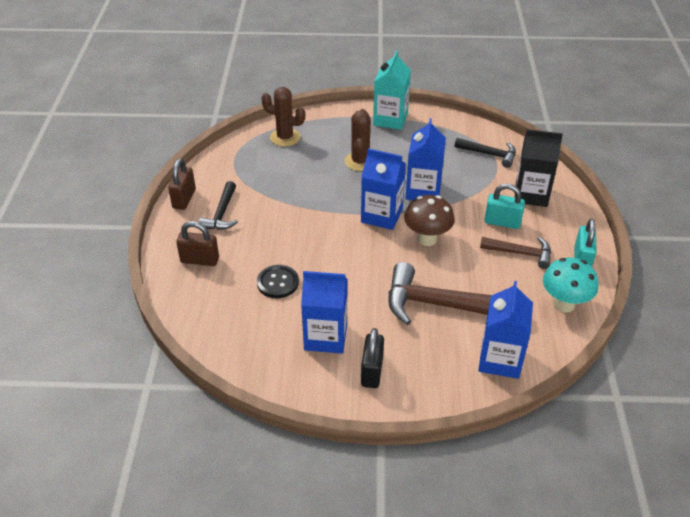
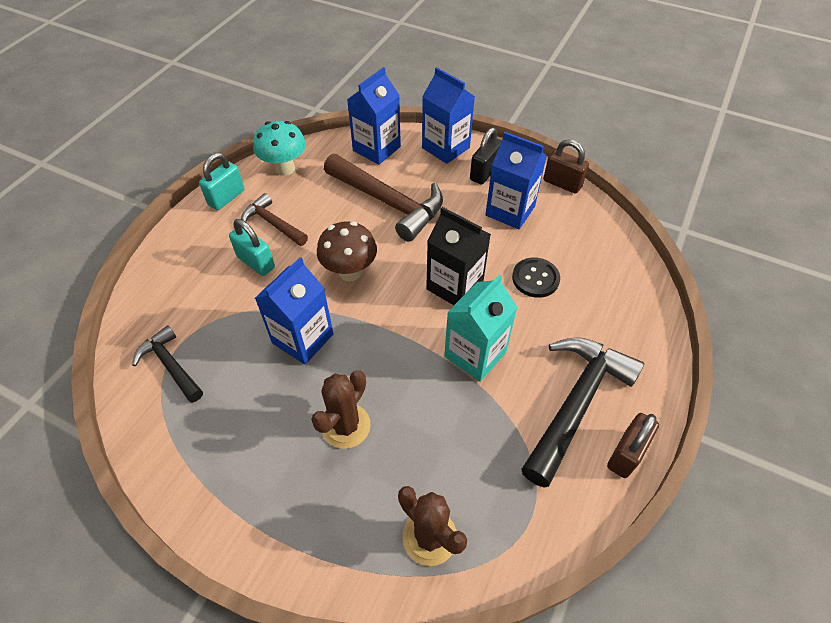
camera: 155 degrees left, 10 degrees up
brown padlock [176,221,219,266] -> brown padlock moved to [543,139,589,194]
black hammer [199,181,238,230] -> black hammer [521,337,644,488], size x1.77
blue carton [361,148,406,230] -> blue carton moved to [422,67,475,164]
turquoise carton [373,51,411,130] -> turquoise carton moved to [444,274,518,382]
black carton [514,129,563,207] -> black carton moved to [426,207,491,305]

